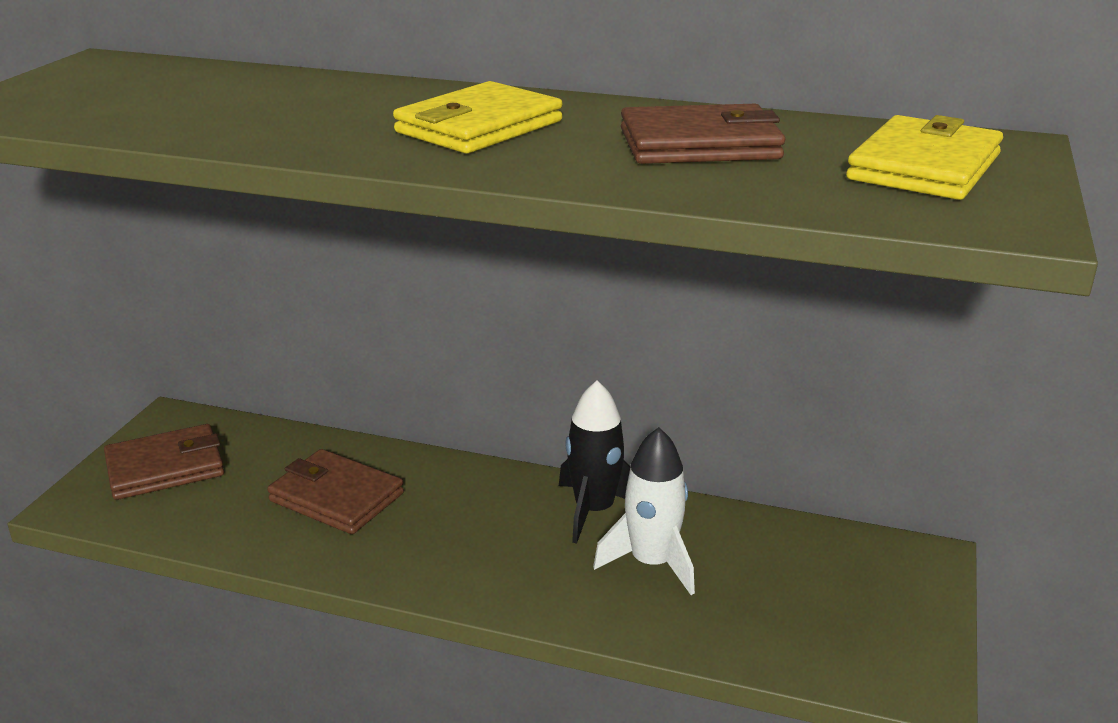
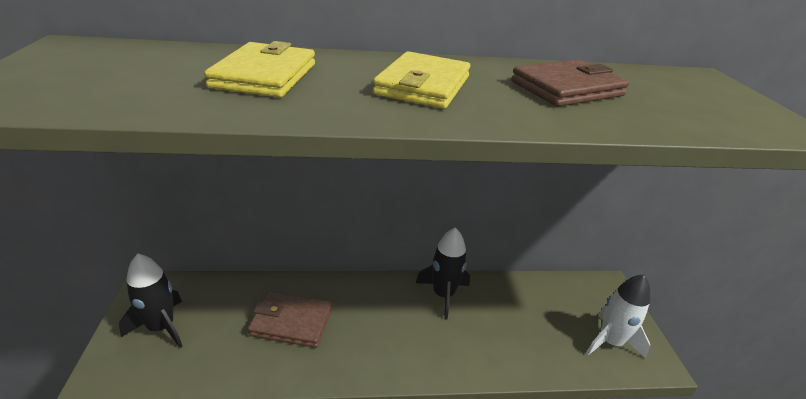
camera: 25 degrees left, 5 degrees up
brown wallet [104,424,224,500] -> black rocket [119,254,182,348]
white rocket [593,427,695,595] -> white rocket moved to [586,274,650,358]
yellow wallet [846,115,1003,200] -> yellow wallet moved to [204,41,315,98]

